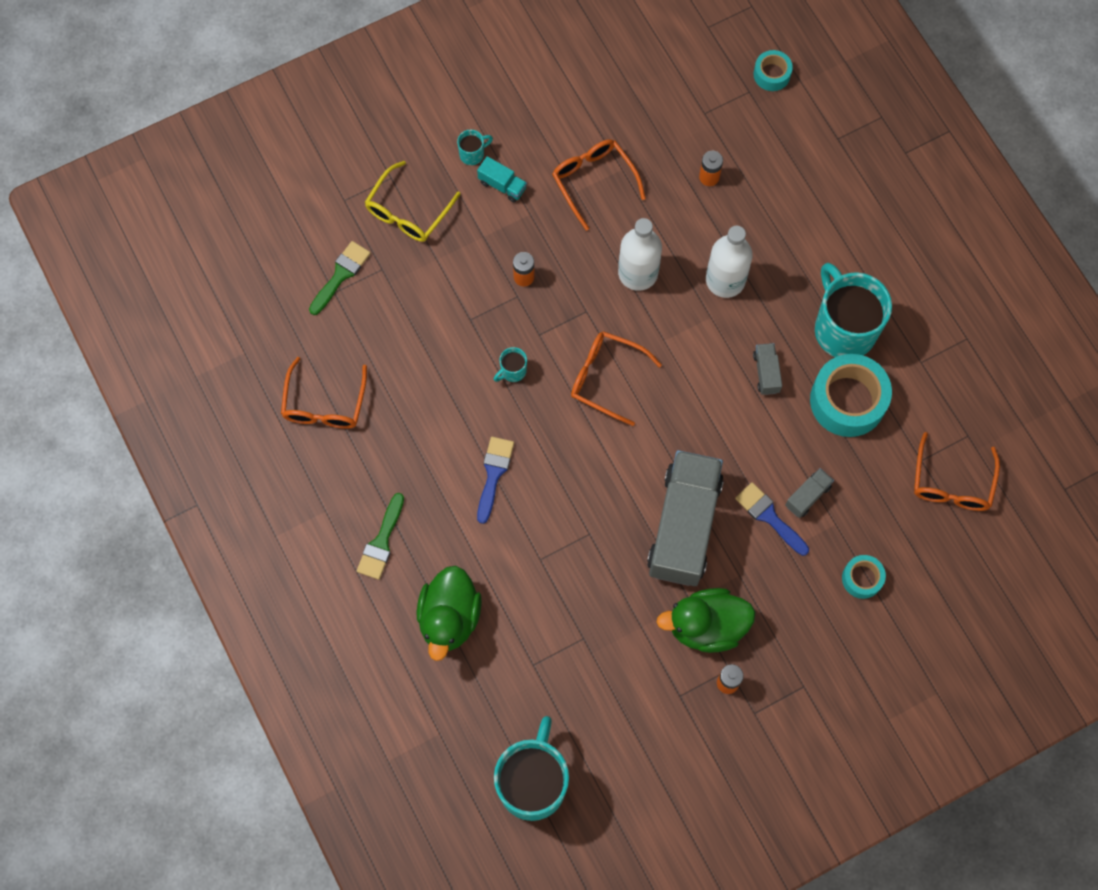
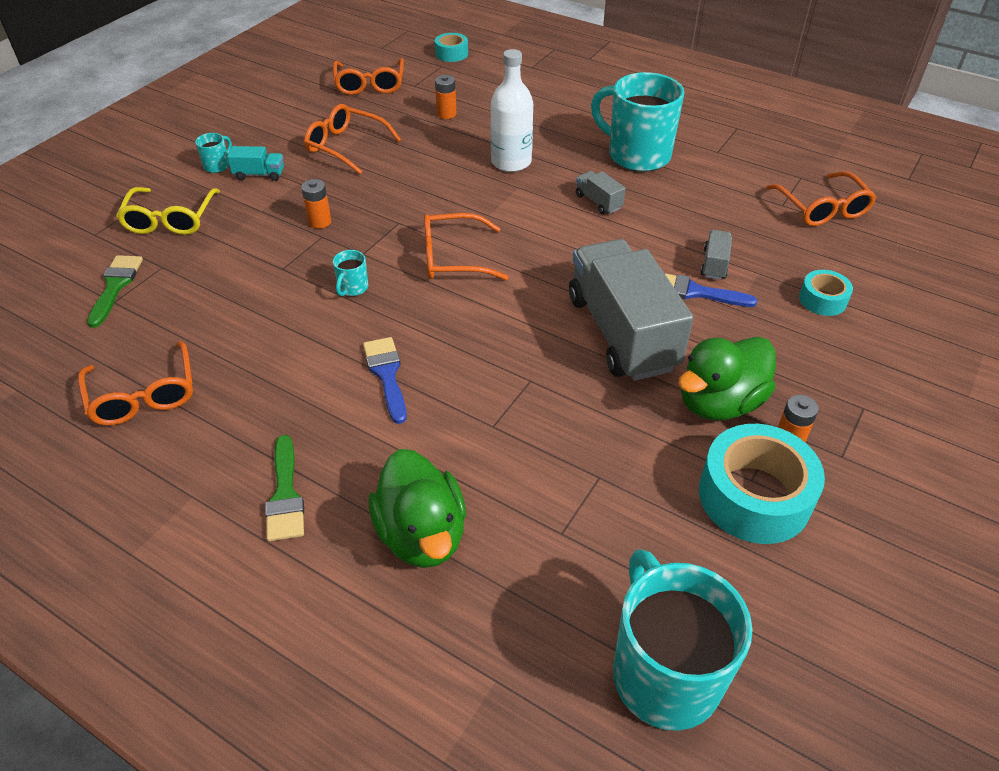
camera: 30 degrees left, 25 degrees down
white bottle [618,218,662,291] -> none
turquoise tape [810,354,892,437] -> turquoise tape moved to [699,424,825,544]
none -> orange glasses [333,58,404,95]

